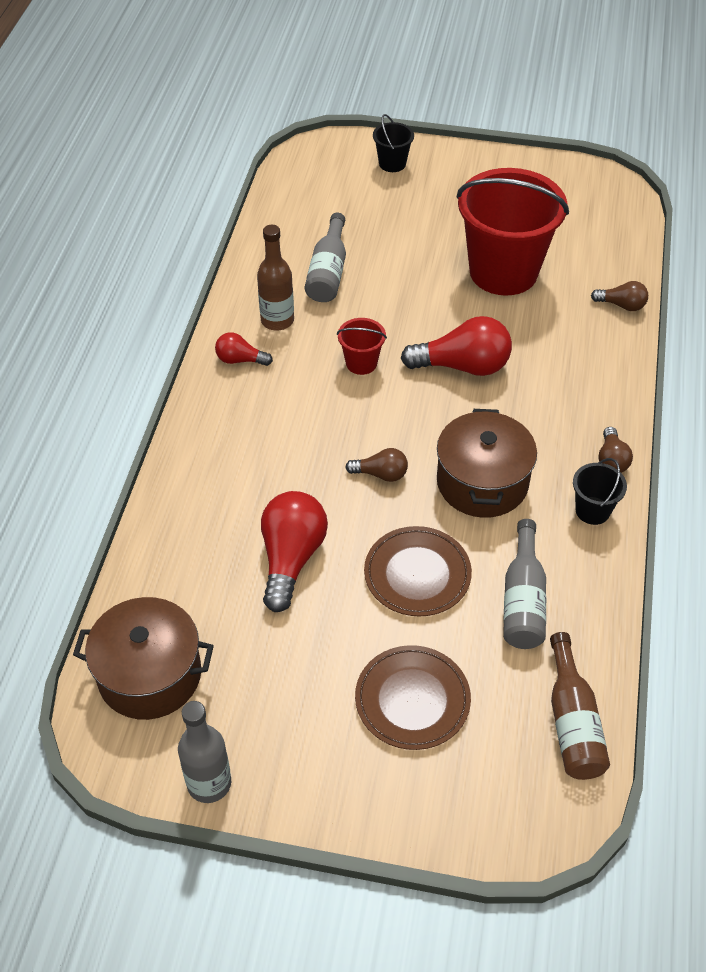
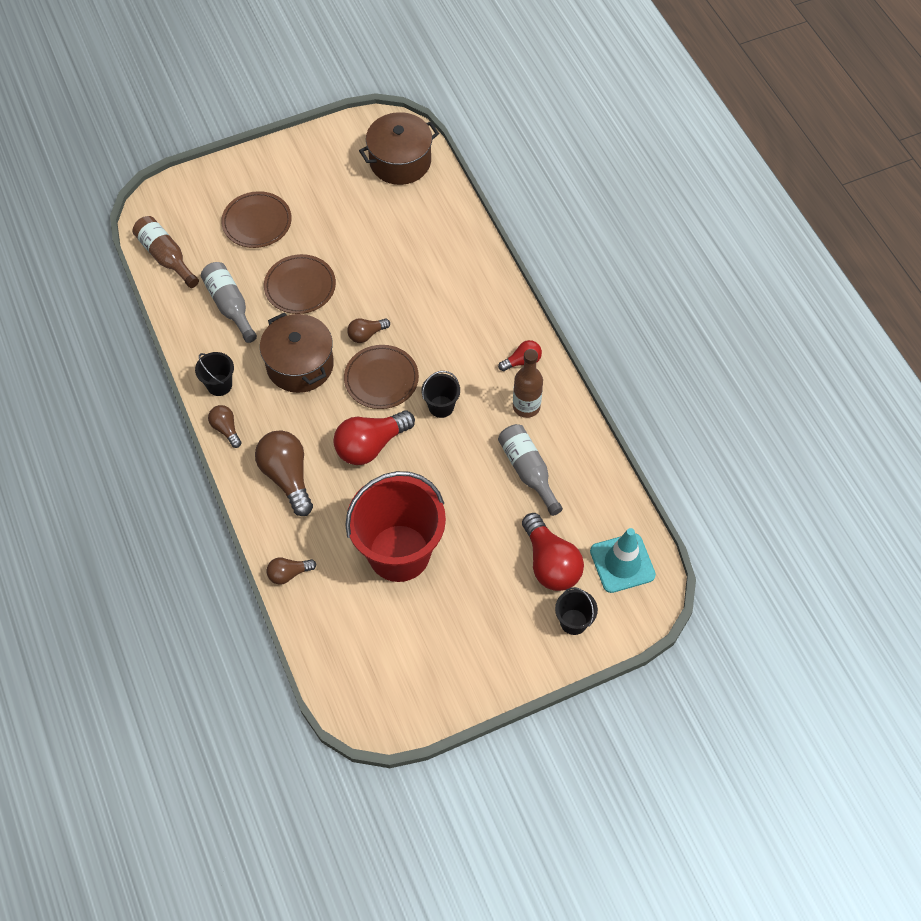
camera: 145 degrees right, 10 degrees up
grey bottle [178,701,231,803] -> none
red light bulb [261,491,328,612] -> red light bulb moved to [522,513,584,591]
red bucket [337,318,387,375] -> black bucket [422,371,460,418]
none -> brown light bulb [255,430,313,516]
none -> brown plate [344,345,419,409]
none -> turquoise traffic cone [590,528,656,593]

